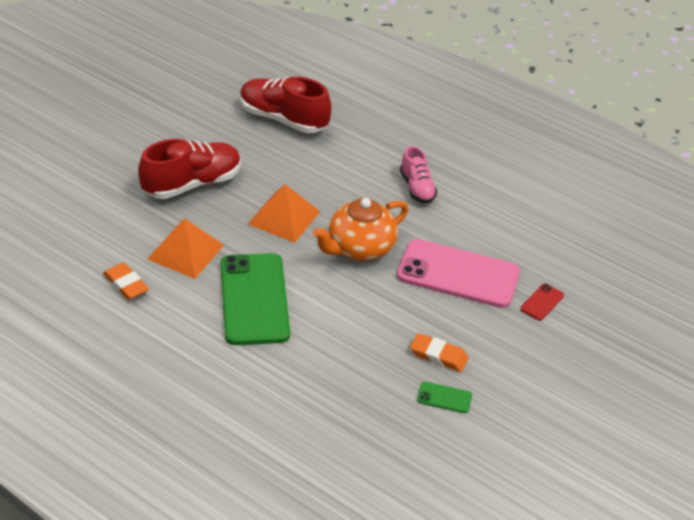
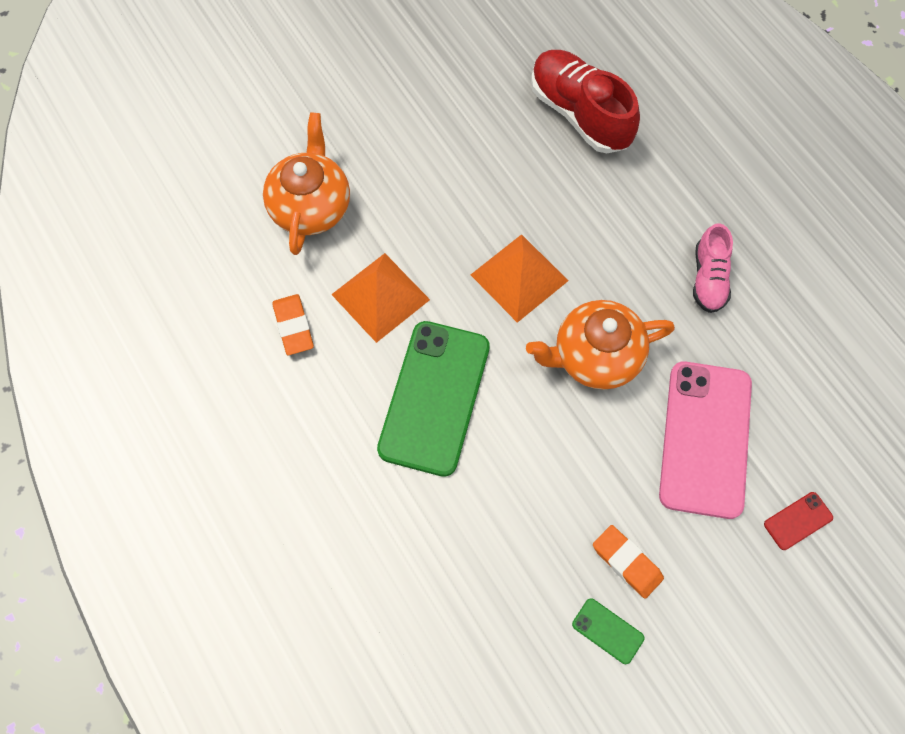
camera: 25 degrees right, 25 degrees up
red shoe [138,139,241,199] -> none
pink phone [397,239,520,308] -> pink phone turned 60 degrees clockwise [659,361,752,519]
none -> orange teapot [263,112,350,255]

